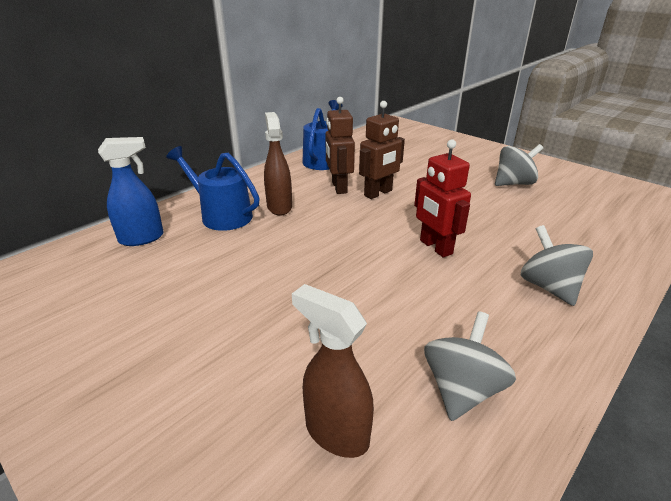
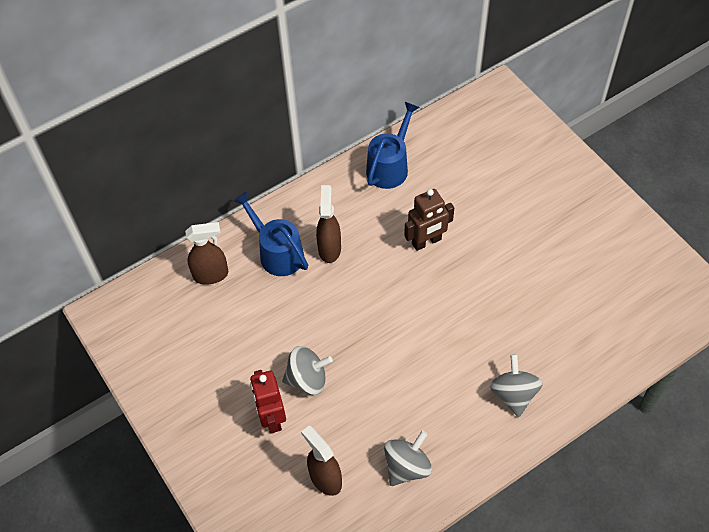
camera: 15 degrees right, 25 degrees up
blue spray bottle [98,137,164,246] -> brown spray bottle [185,222,228,285]
brown robot [325,97,355,194] -> none
red robot [414,139,471,258] -> red robot moved to [250,370,286,434]
grey spinning top [495,144,543,186] -> grey spinning top moved to [282,346,333,395]

